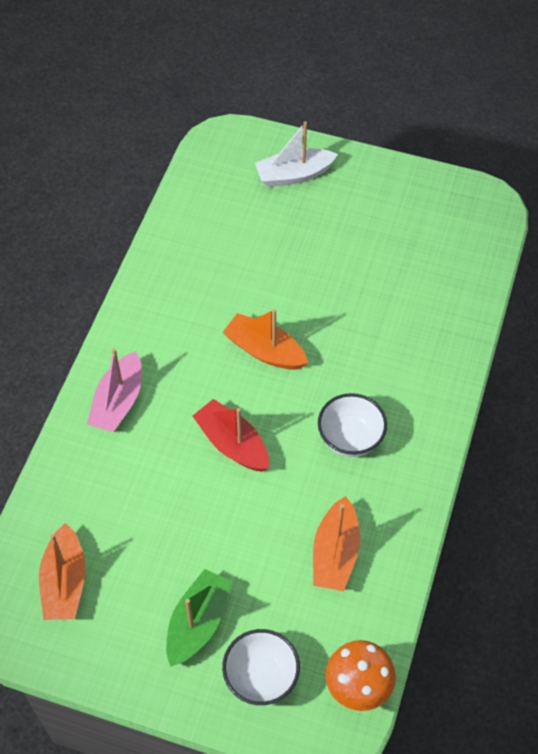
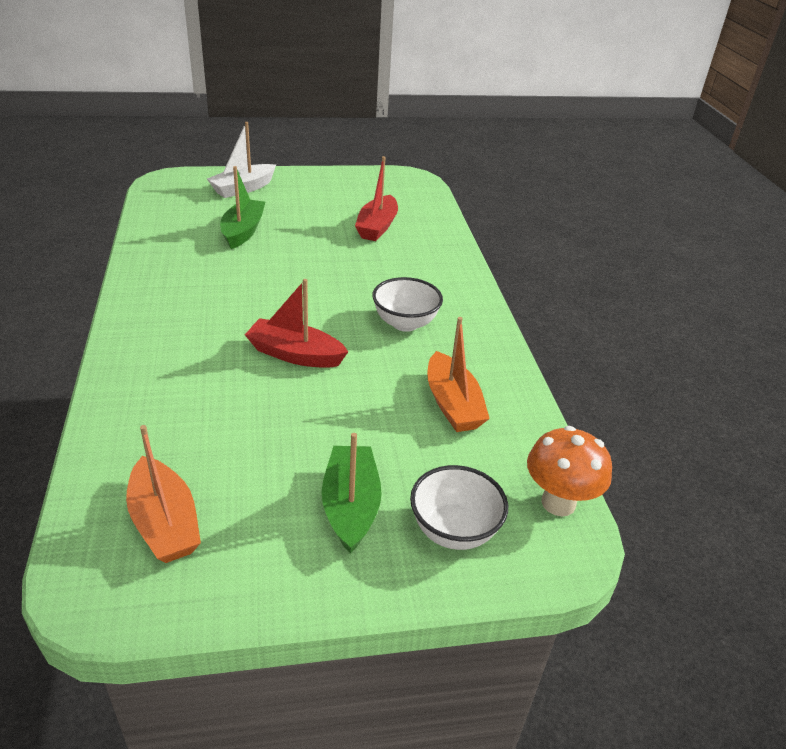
camera: 30 degrees left, 20 degrees down
pink boat [87,348,142,432] -> none
orange boat [222,309,308,370] -> none
none -> green boat [220,166,265,249]
none -> red boat [355,156,398,241]

